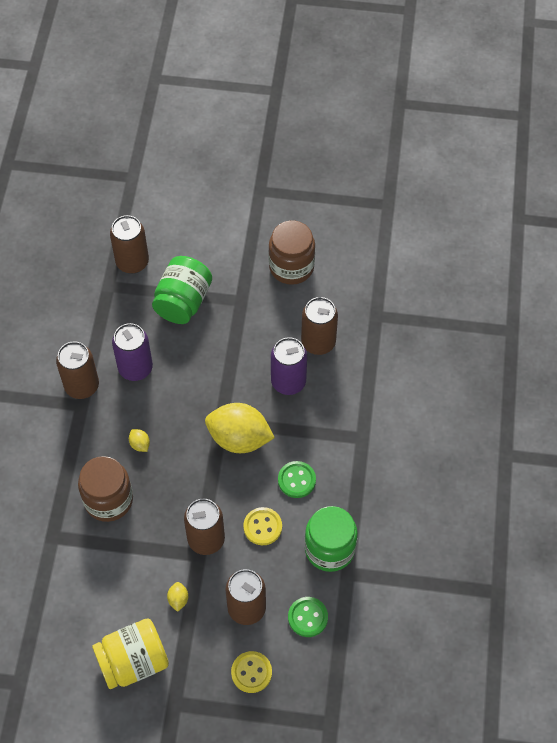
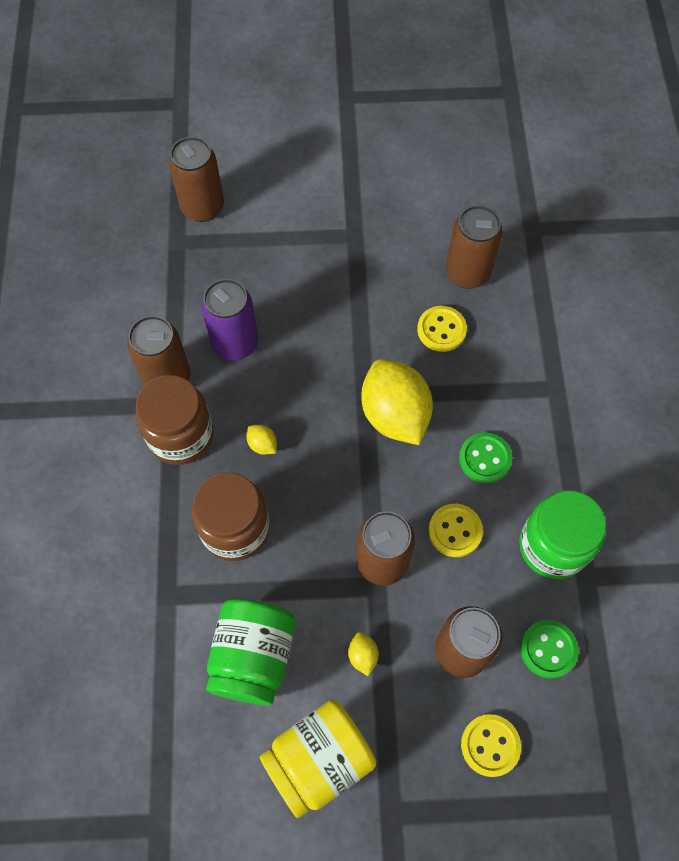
camera: 10 degrees left, 5 degrees up
green jar [152,256,212,324] -> green jar moved to [206,599,295,706]
yellow lemon [205,403,275,453] -> yellow lemon turned 60 degrees clockwise [361,359,433,445]
brown jar [269,220,315,285] -> brown jar moved to [136,375,213,465]
purple can [271,337,307,395] -> yellow button [417,306,467,352]

